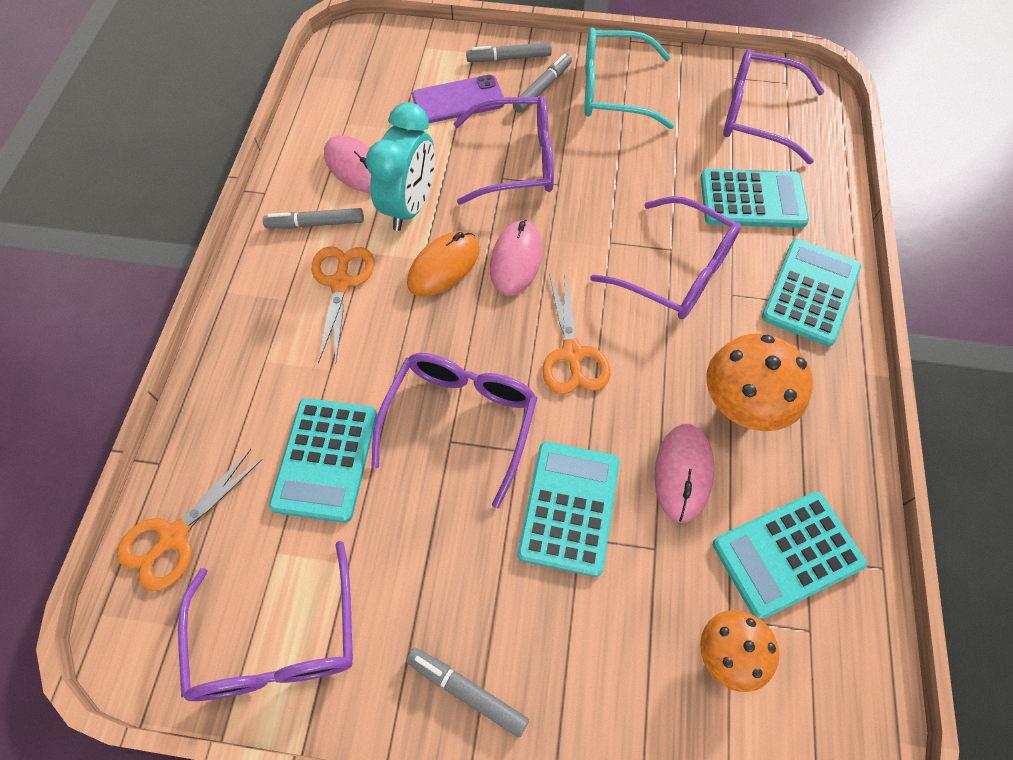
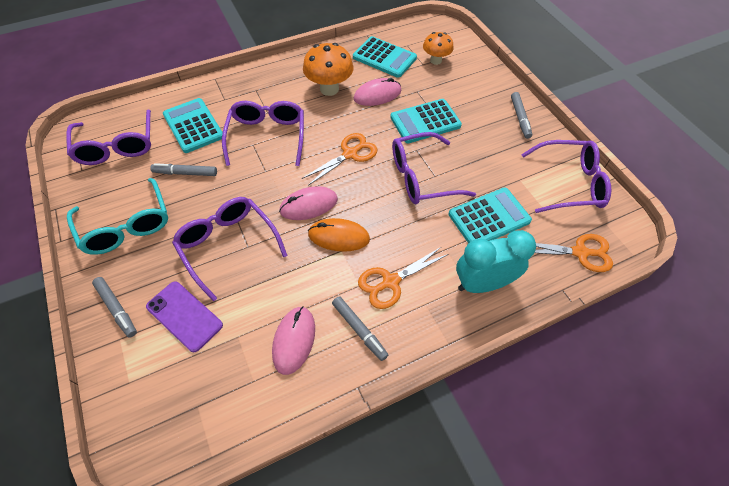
camera: 125 degrees left, 5 degrees down
purple glasses [178,541,353,701] -> purple glasses turned 45 degrees clockwise [521,140,611,213]
turquoise clock [366,102,435,231] -> turquoise clock moved to [456,230,536,293]
grey marker [513,54,572,113] -> grey marker moved to [150,163,217,176]
turquoise calculator [762,239,861,346] -> none

